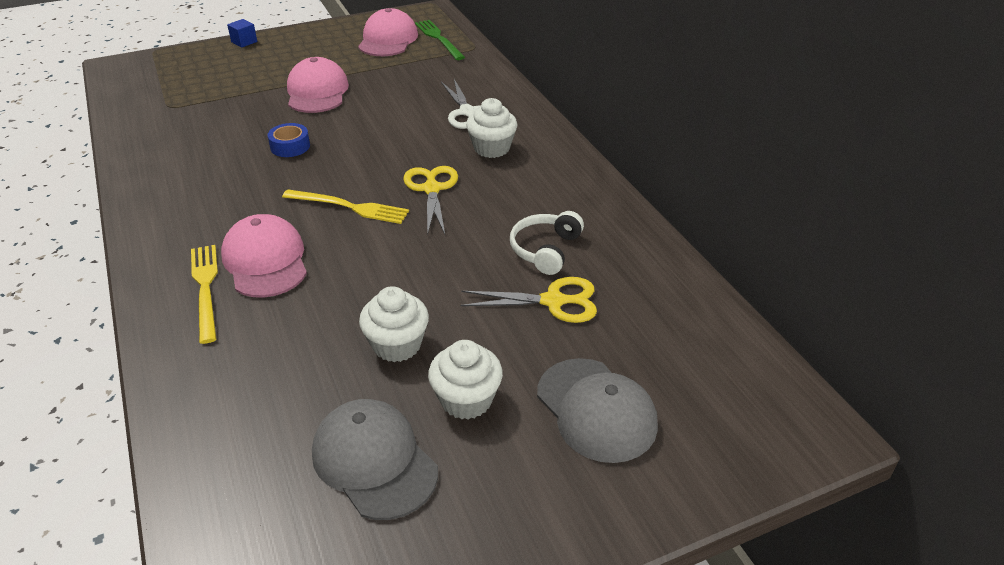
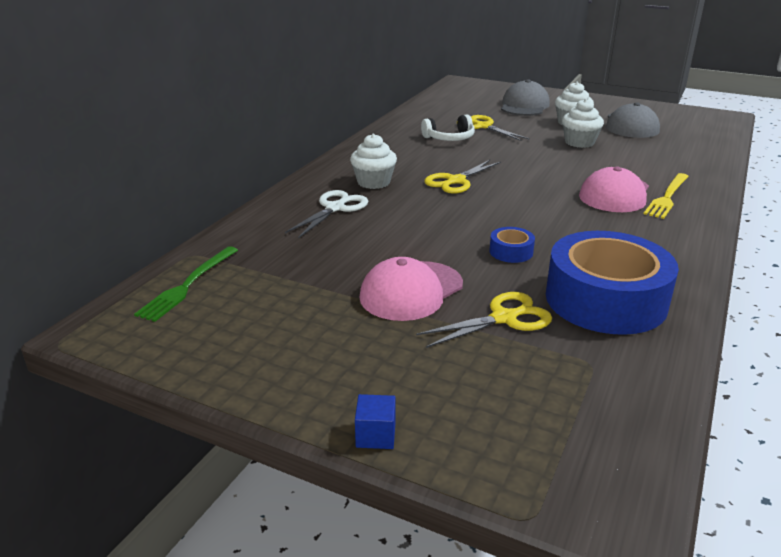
camera: 130 degrees left, 10 degrees down
yellow fork [282,189,409,224] -> none
pink cap [358,8,418,56] -> none
none -> yellow scissors [416,292,552,348]
none -> blue tape [546,231,679,335]

